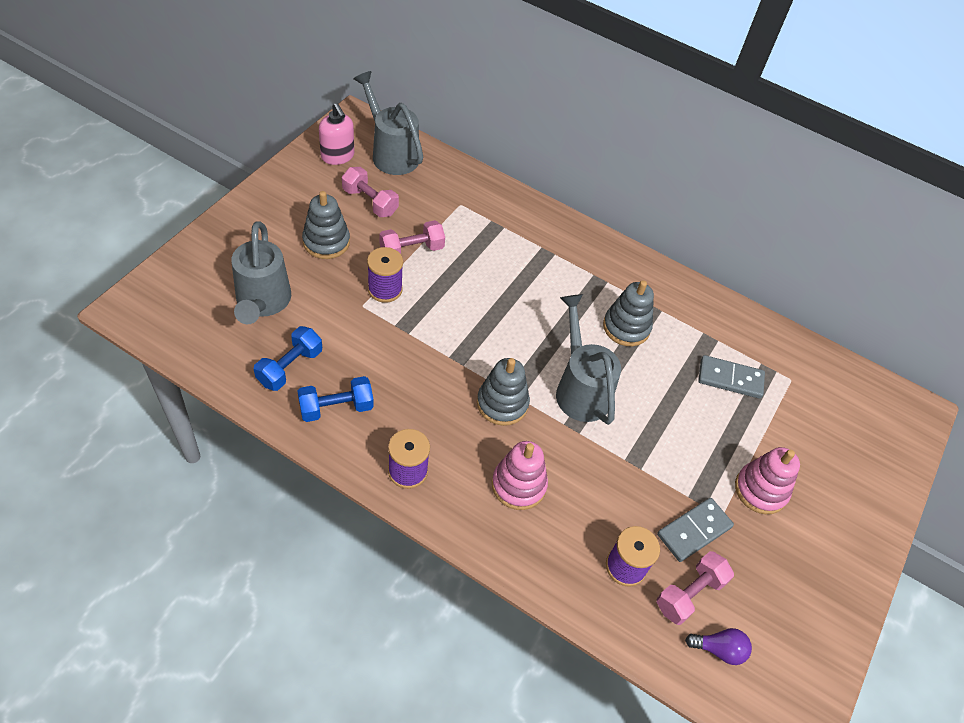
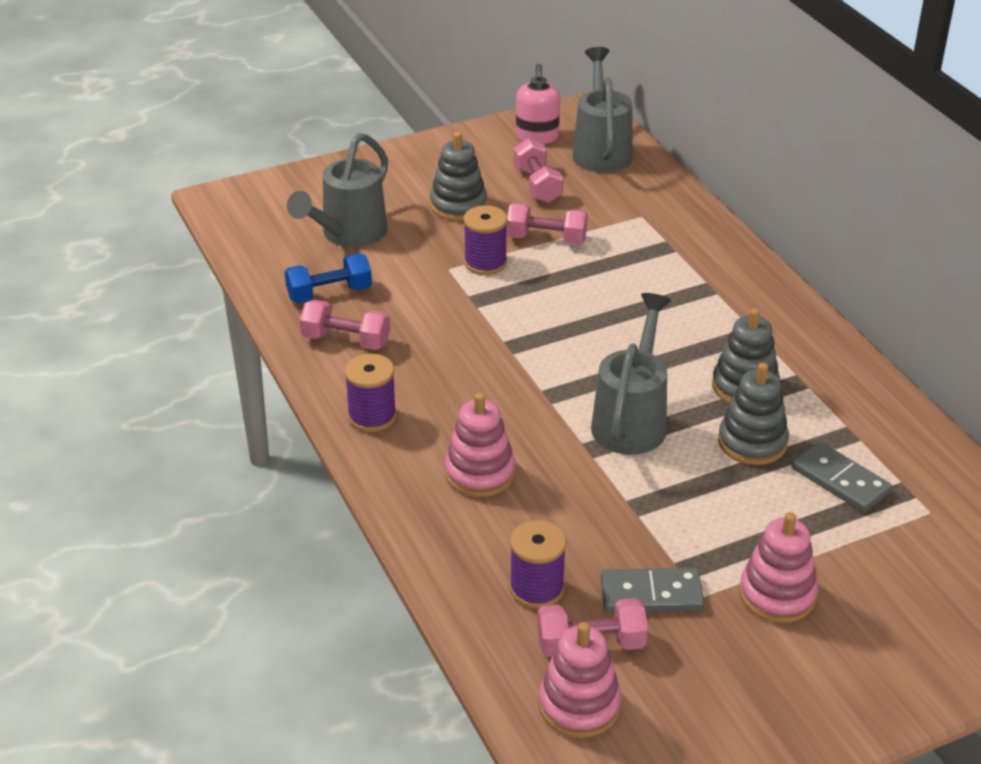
camera: 40 degrees right, 15 degrees down
blue dumbbell [297,376,374,422] -> pink dumbbell [299,300,390,350]
grey stacking toy [477,358,530,426] -> grey stacking toy moved to [718,363,789,465]
purple light bulb [685,628,752,665] -> pink stacking toy [538,622,621,738]

